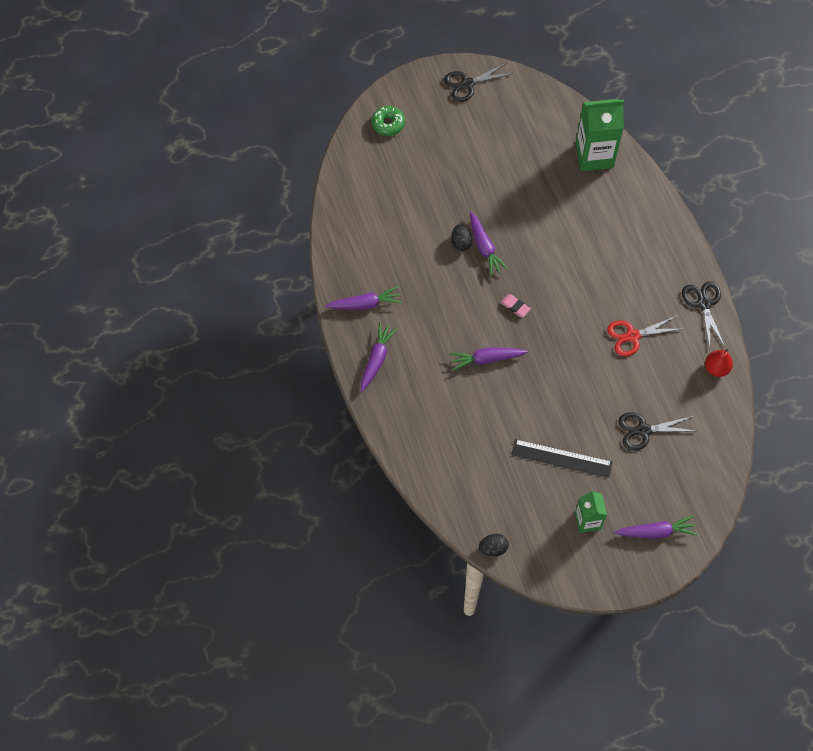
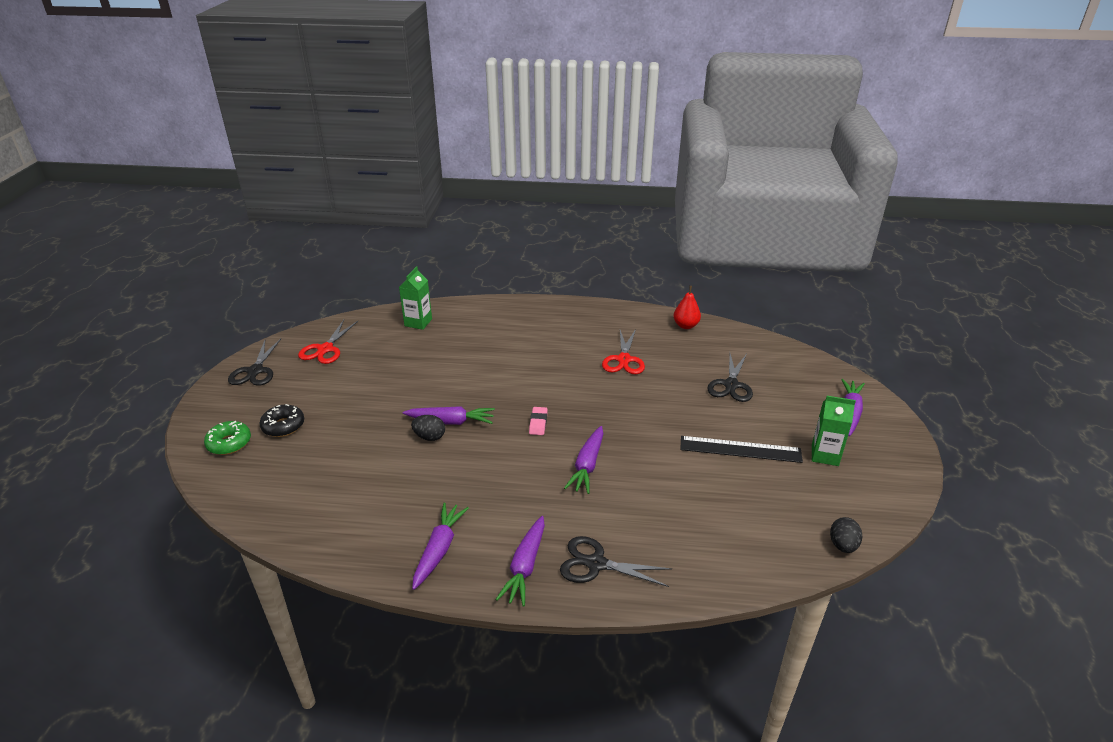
camera: 65 degrees left, 30 degrees down
purple carrot [361,322,398,392] -> purple carrot turned 120 degrees counterclockwise [495,516,545,607]
pink eraser [501,294,531,317] -> pink eraser turned 60 degrees counterclockwise [529,407,548,435]
black ruler [511,439,613,478] -> black ruler turned 60 degrees clockwise [680,436,803,463]
green carton [575,99,624,171] -> green carton [399,266,432,330], size x0.59
black scissors [682,281,725,348] -> black scissors moved to [560,536,672,587]
none -> black donut [259,404,304,437]
none -> red scissors [298,320,358,364]

